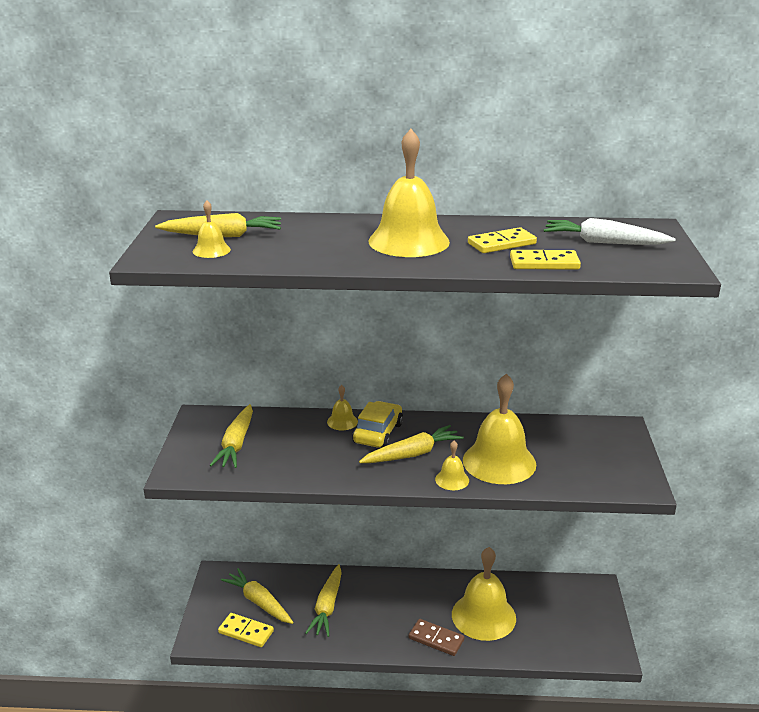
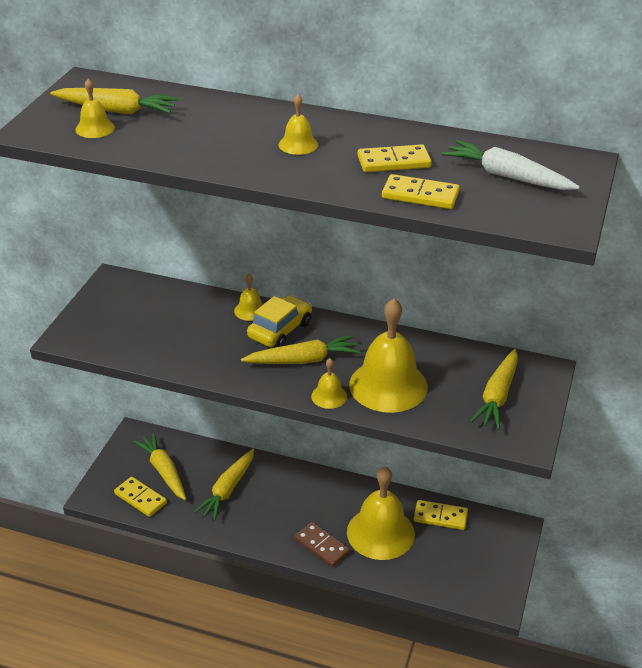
camera: 15 degrees right, 10 degrees up
yellow carrot [210,404,253,468] -> yellow carrot moved to [470,349,518,430]
yellow bell [369,129,450,257] -> yellow bell [279,94,318,155], size x0.45
none -> yellow domino [414,500,468,530]

